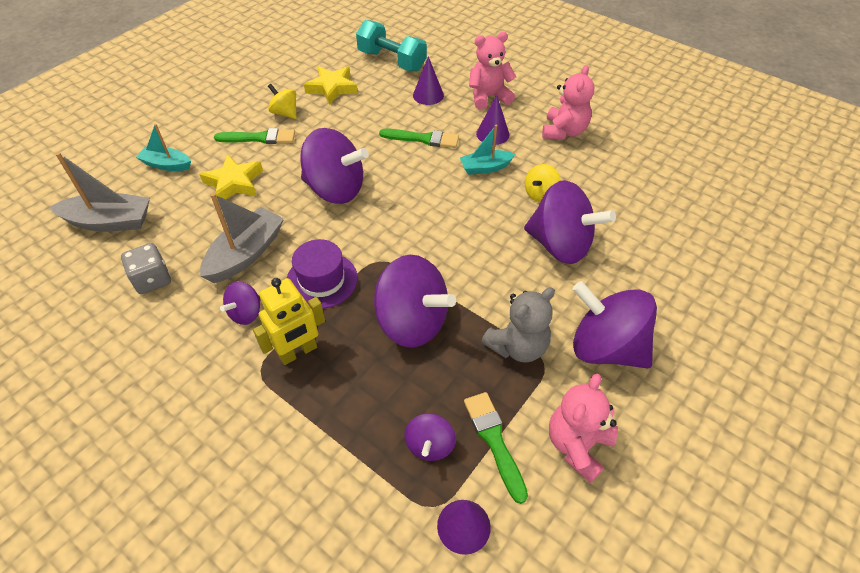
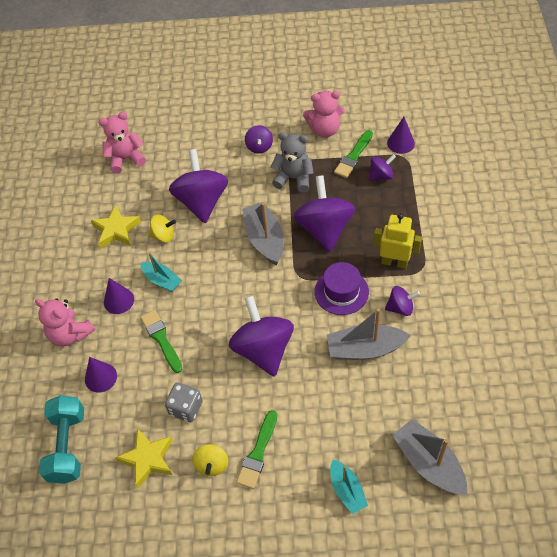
camera: 125 degrees left, 5 degrees up
grey dice [121,243,171,294] -> grey dice moved to [165,383,203,422]
yellow star [199,154,263,203] -> yellow star moved to [91,205,141,249]
green brush [214,128,295,144] -> green brush turned 120 degrees counterclockwise [236,410,277,489]
pink teddy bear [542,65,594,140] -> pink teddy bear moved to [98,112,146,174]
purple spinning top [573,281,657,369] -> purple spinning top [245,125,273,153], size x0.50
none -> grey boat [242,202,284,265]

